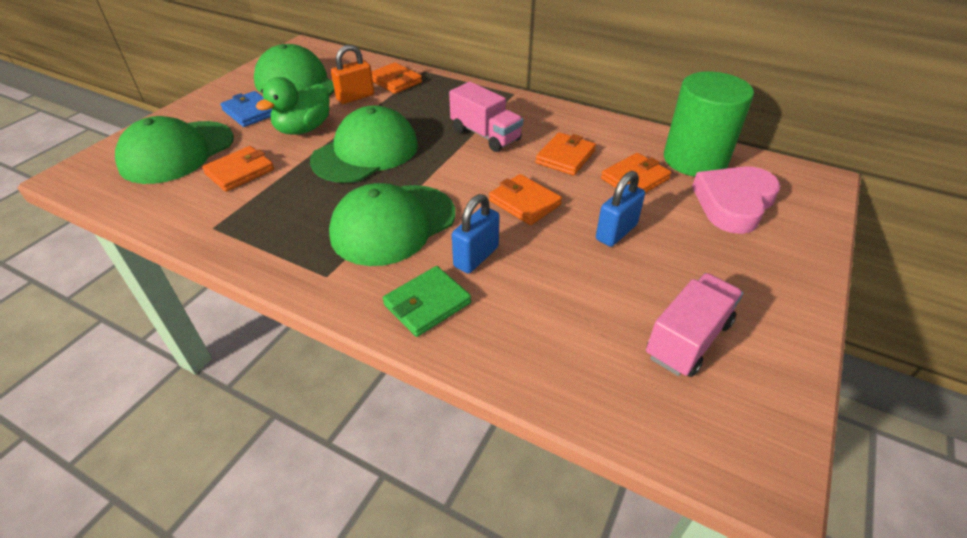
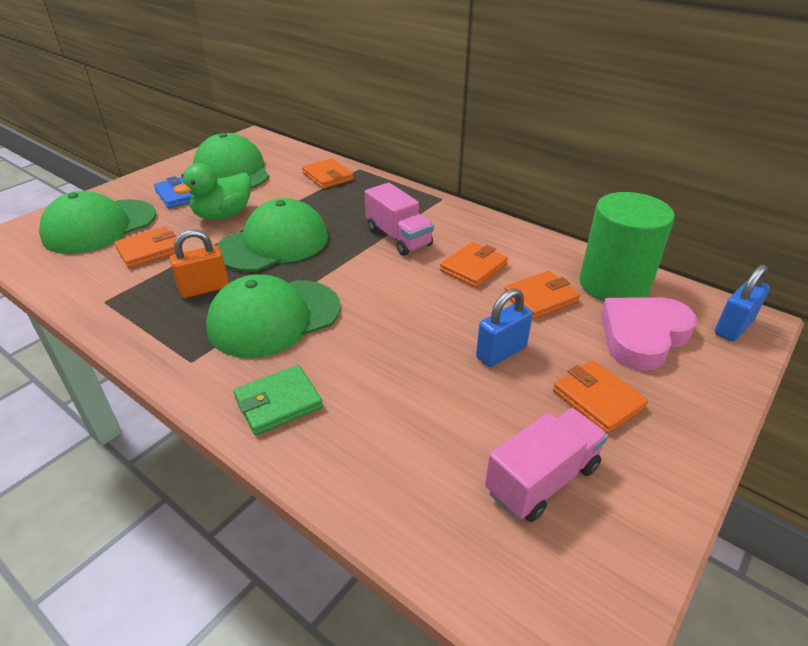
camera: 10 degrees right, 5 degrees down
orange padlock [331,45,374,104] -> orange padlock moved to [170,229,229,298]
blue padlock [452,194,500,274] -> blue padlock moved to [715,265,770,342]
orange wallet [489,174,562,225] -> orange wallet moved to [553,360,648,434]

